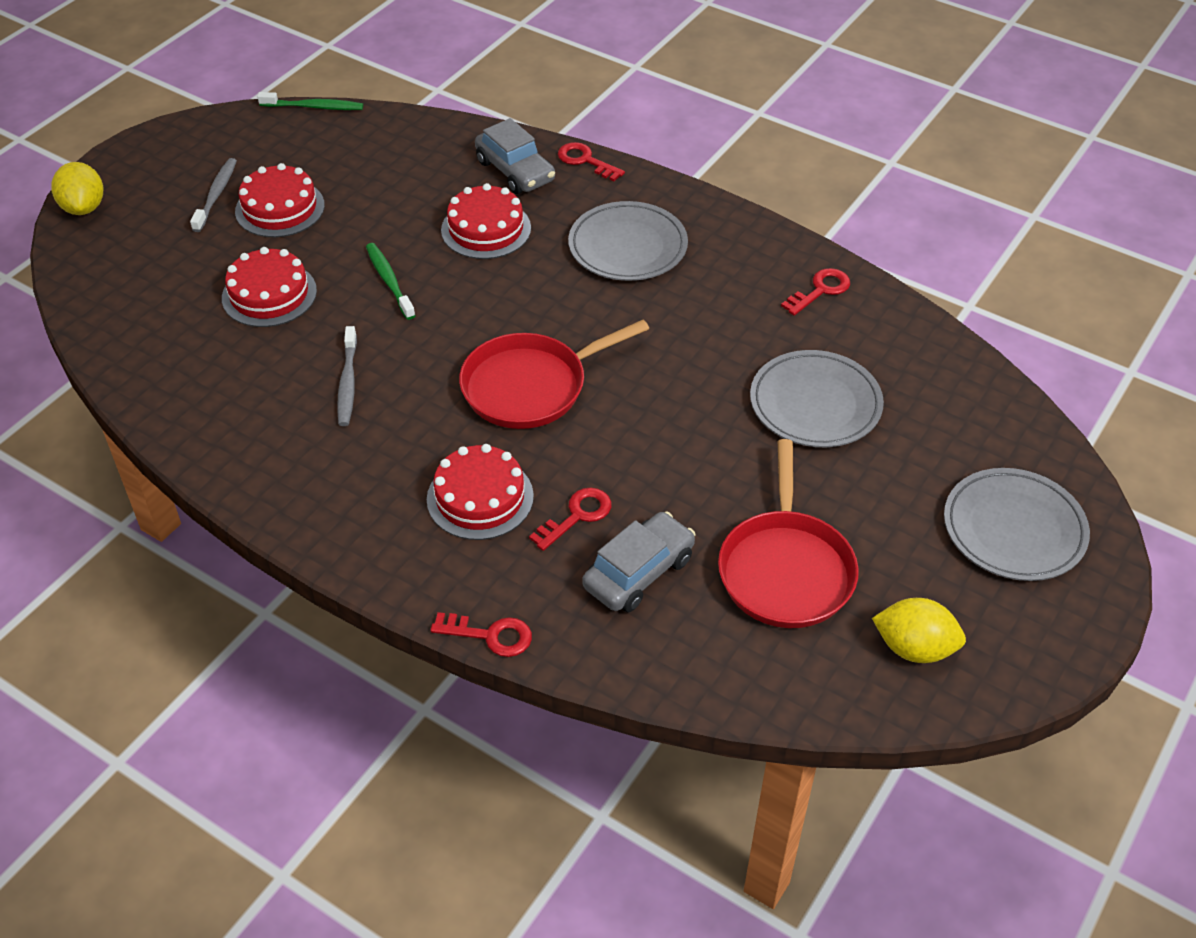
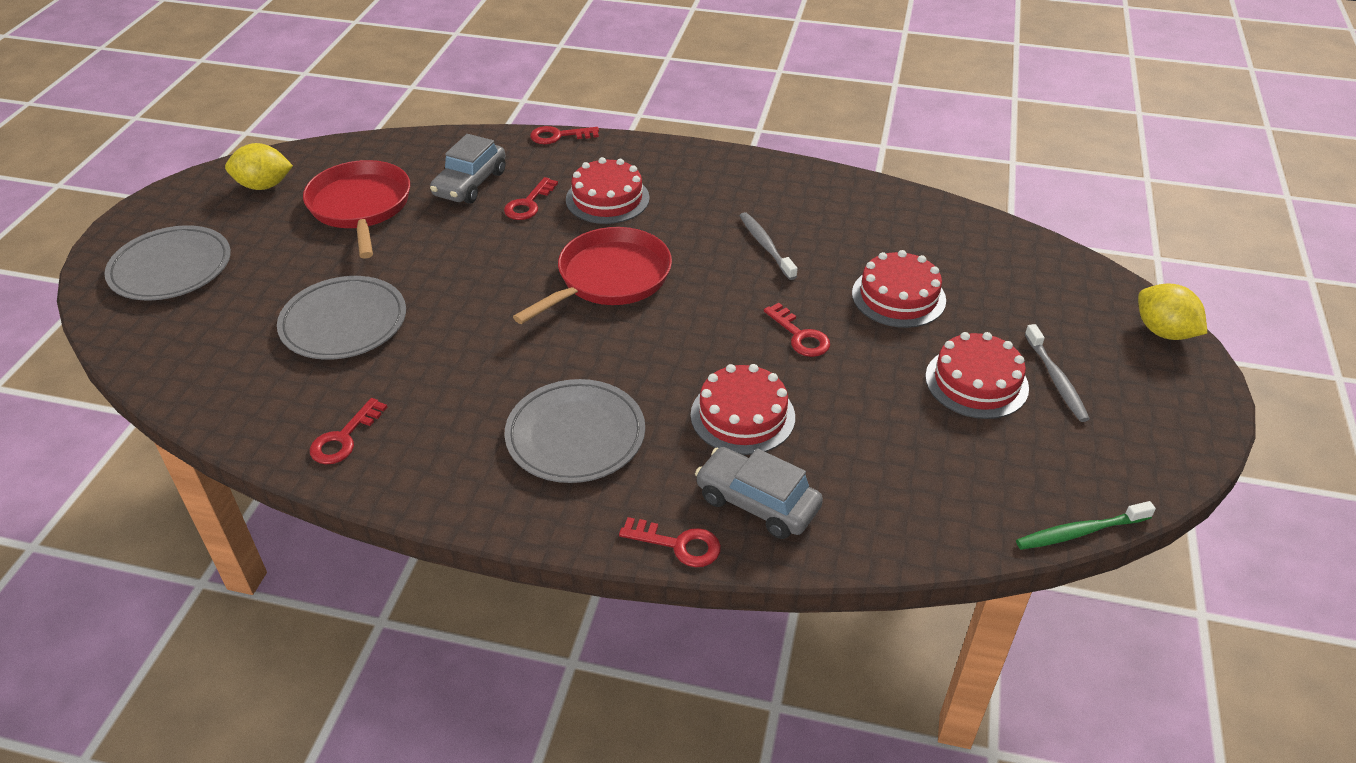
camera: 160 degrees right, 5 degrees down
green toothbrush [366,243,415,320] -> red key [764,303,830,357]

